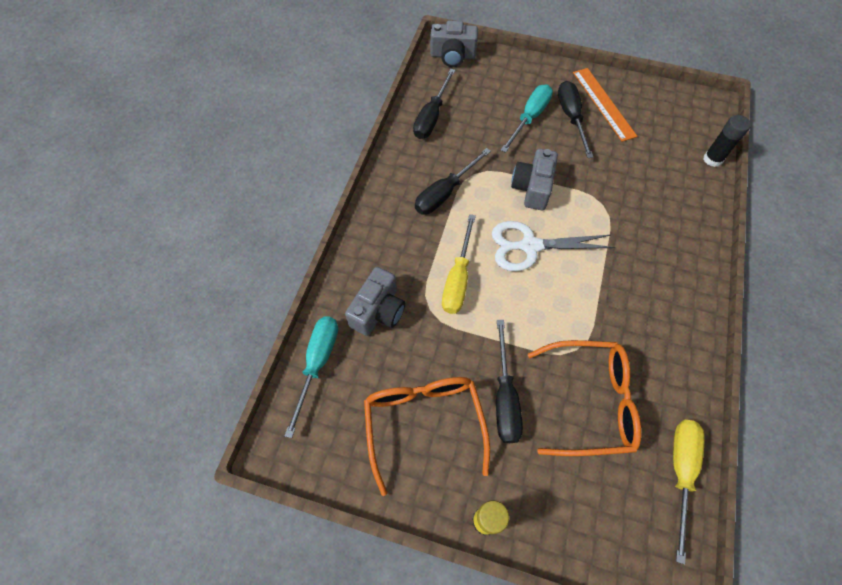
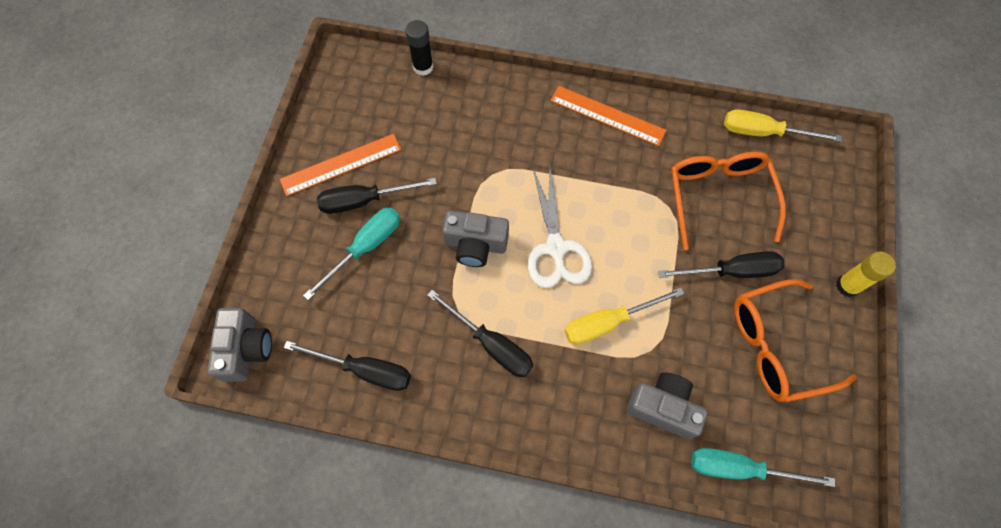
camera: 95 degrees left, 5 degrees up
yellow screwdriver [442,214,476,314] -> yellow screwdriver turned 150 degrees clockwise [565,287,685,345]
turquoise screwdriver [501,85,553,153] -> turquoise screwdriver turned 105 degrees clockwise [303,207,400,300]
none -> orange ruler [550,86,667,146]

